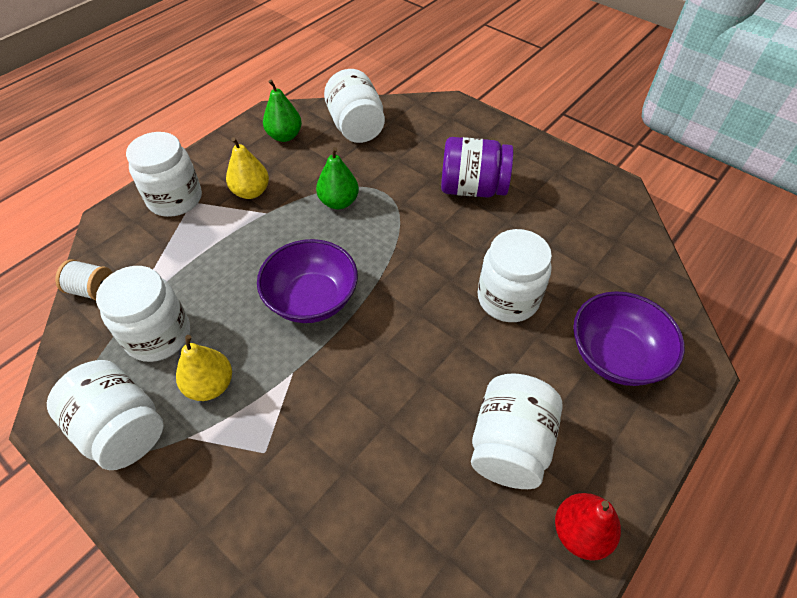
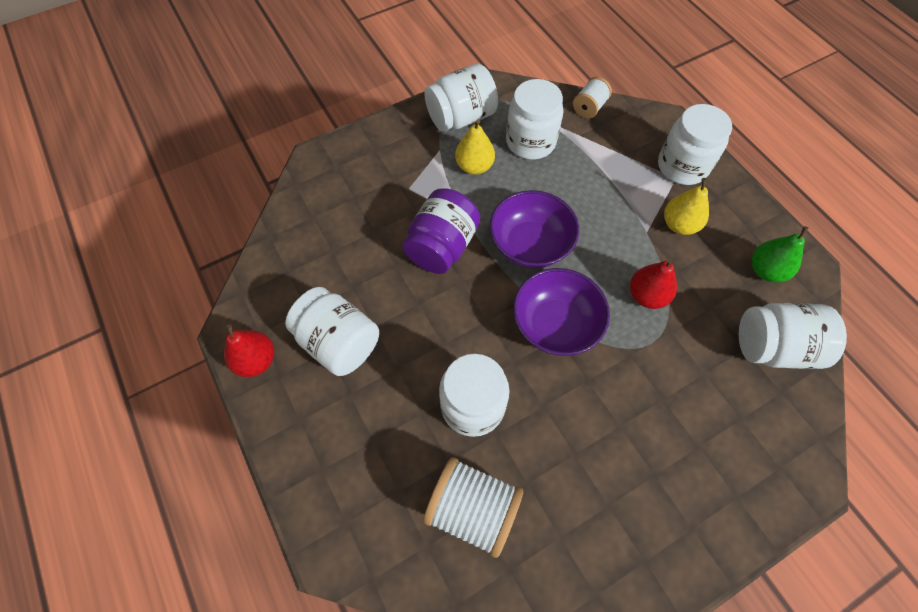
camera: 110 degrees right, 10 degrees up
green pear [316,147,359,209] -> red pear [630,258,677,309]
purple jar [441,137,513,198] -> purple jar moved to [402,188,481,274]
purple bowl [573,291,685,386] -> purple bowl moved to [513,268,610,356]
none -> white spool [423,457,523,558]

